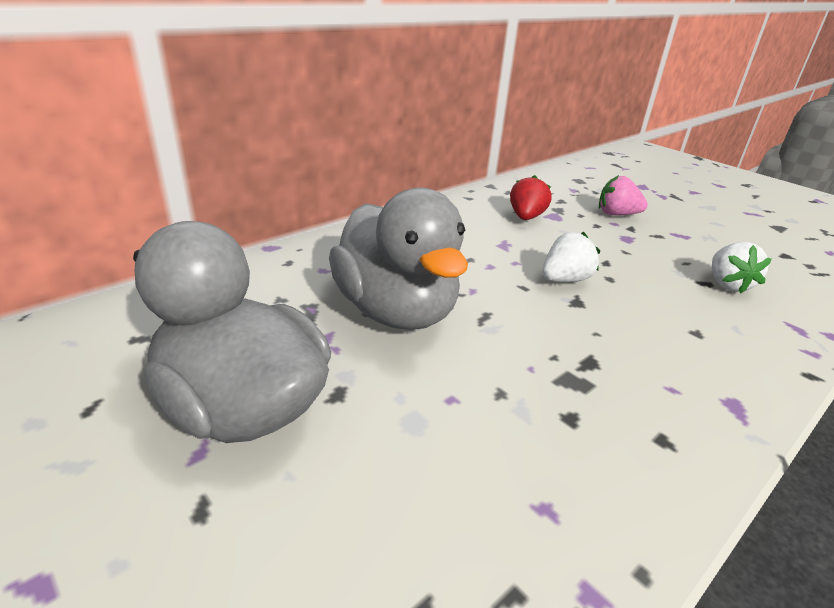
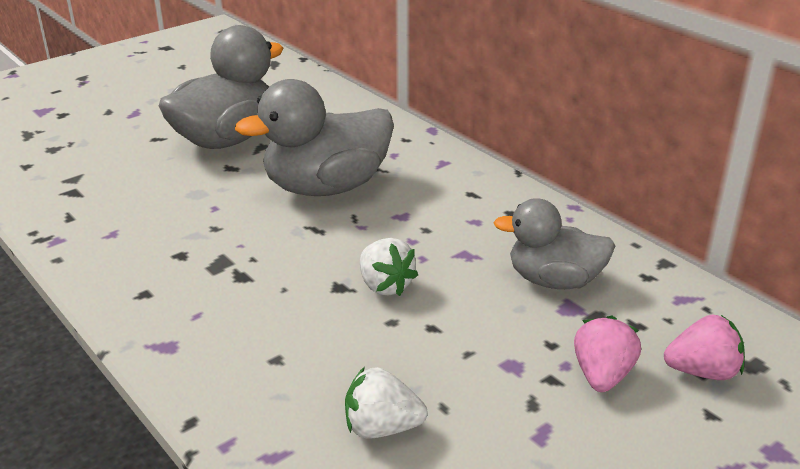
camera: 95 degrees right, 0 degrees up
red strawberry [510,175,552,220] -> grey duck [493,198,615,289]
none -> pink strawberry [664,315,745,380]

